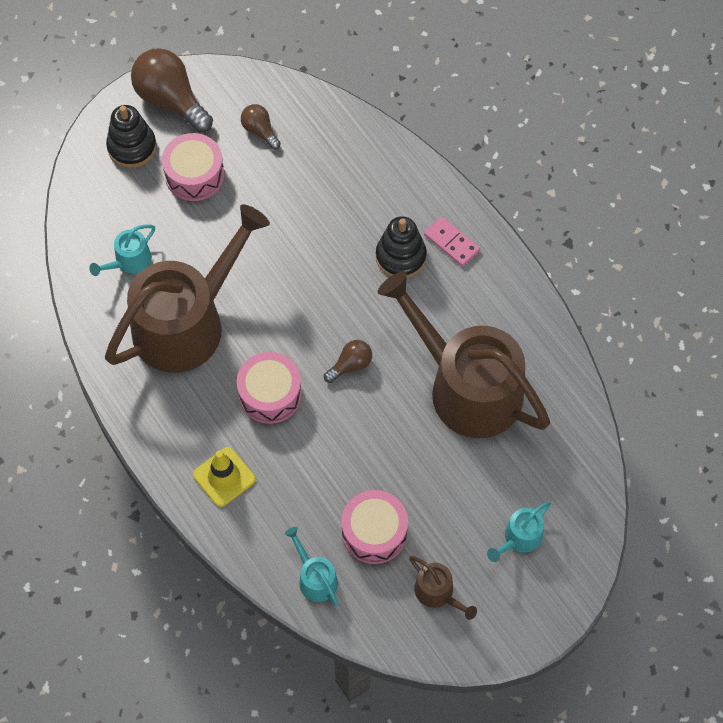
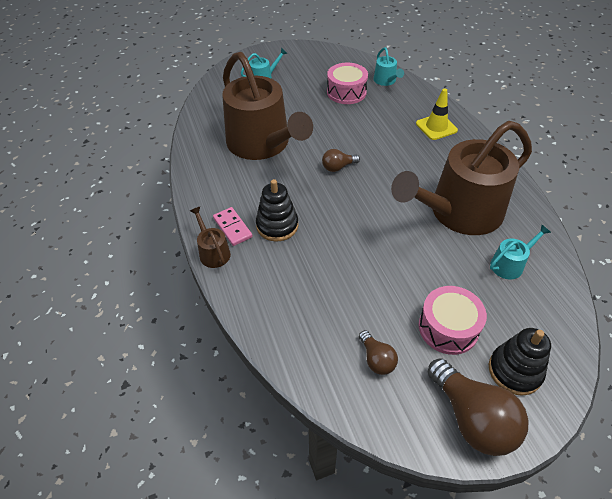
camera: 165 degrees left, 15 degrees down
pink drum [237,352,302,424] -> none
brown watering can [409,556,477,620] -> brown watering can moved to [190,207,231,268]

